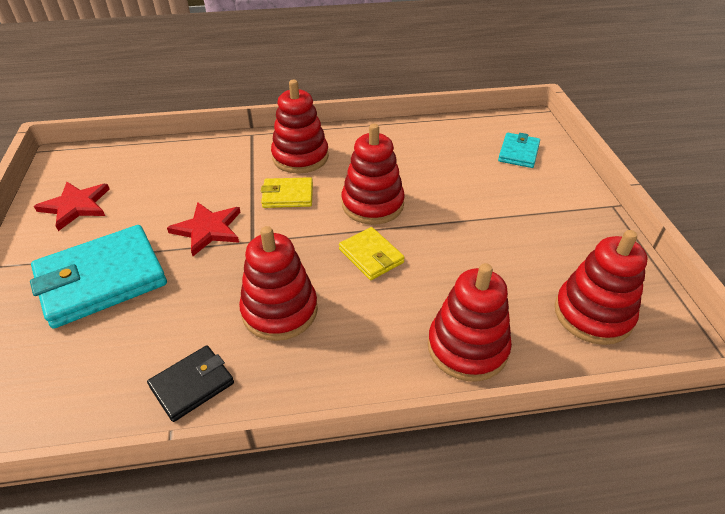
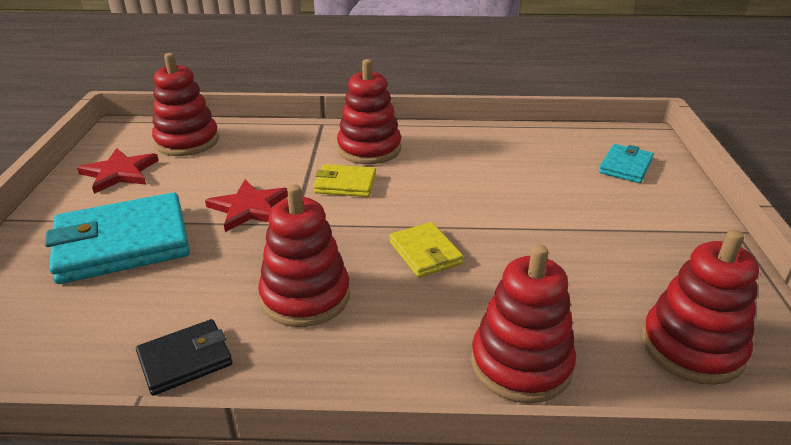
camera: 10 degrees right, 10 degrees down
red stacking toy [342,124,405,225] -> red stacking toy moved to [152,53,219,156]

